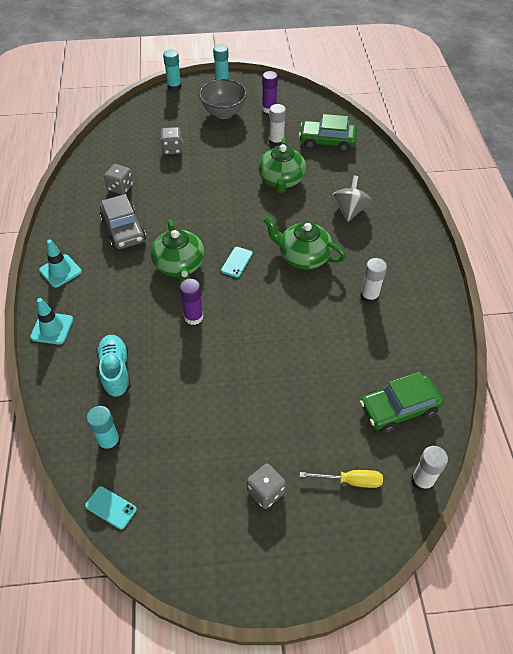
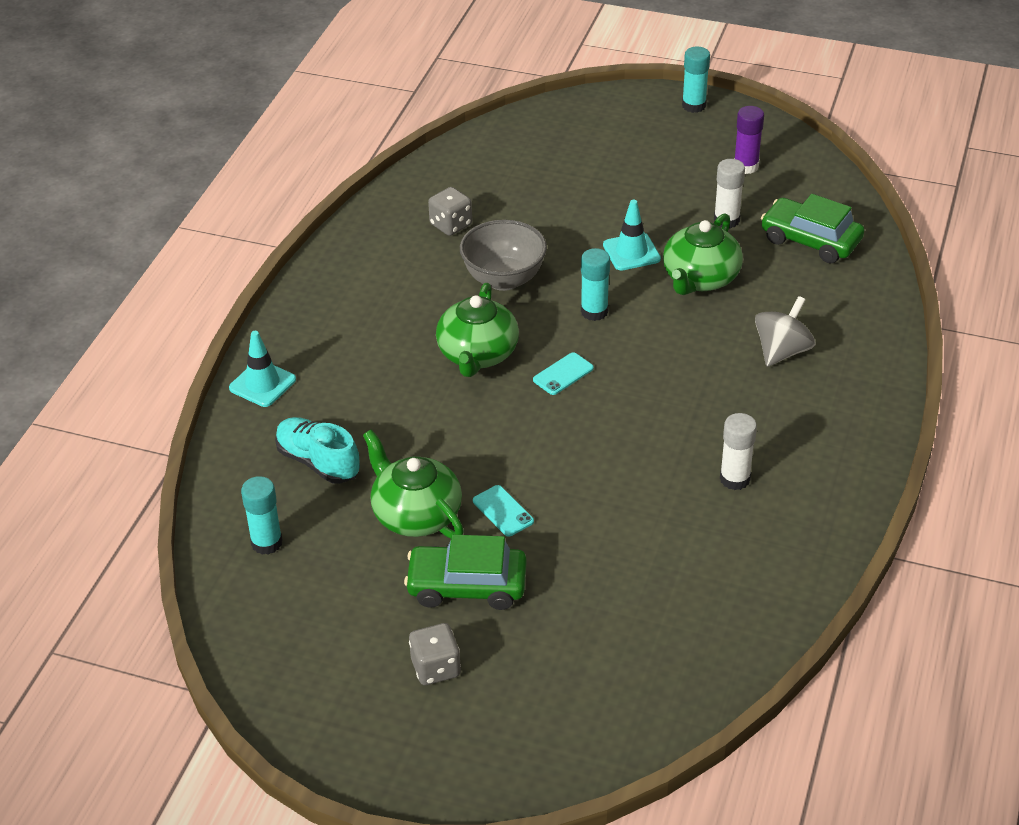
camera: 25 degrees right, 10 degrees down
turquoise traffic cone [39,239,82,288] -> turquoise traffic cone moved to [603,200,661,271]
turquoise phone [85,486,137,530] -> turquoise phone moved to [473,485,534,537]
turquoise shoe [96,335,131,398] -> turquoise shoe turned 60 degrees counterclockwise [275,417,360,484]
grey car [99,194,146,249] -> none
grey dice [160,127,182,155] -> none
turquoise glue stick [163,50,182,91] -> turquoise glue stick moved to [581,248,610,321]
purple glue stick [179,279,203,325] -> none
grey bowl [199,79,247,119] -> grey bowl moved to [460,220,547,291]
green teapot [263,216,346,269] -> green teapot moved to [363,429,464,539]
yellow screwdriver [300,470,383,488] -> none
green car [360,372,443,433] -> green car moved to [404,535,527,610]
white glue stick [411,446,448,492] -> none

